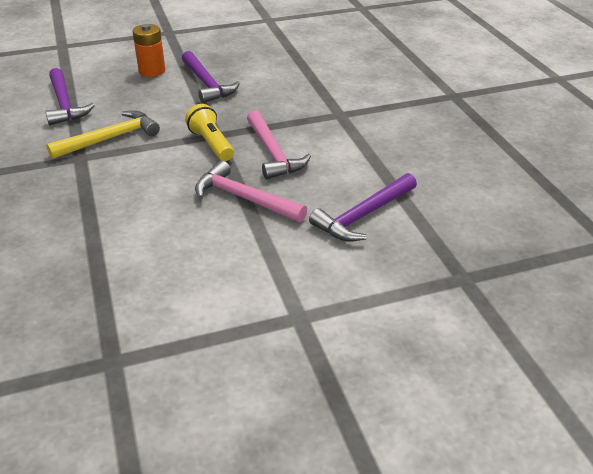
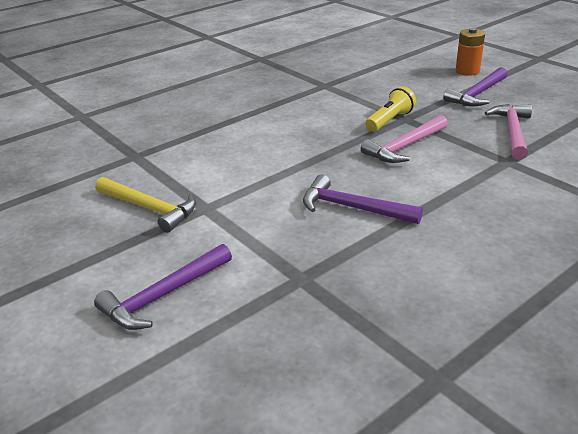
camera: 70 degrees right, 5 degrees down
purple hammer [45,68,95,125] -> purple hammer moved to [94,244,232,330]
yellow hammer [46,110,160,159] -> yellow hammer moved to [95,177,196,233]
pink hammer [195,160,307,222] -> pink hammer moved to [485,104,532,160]

